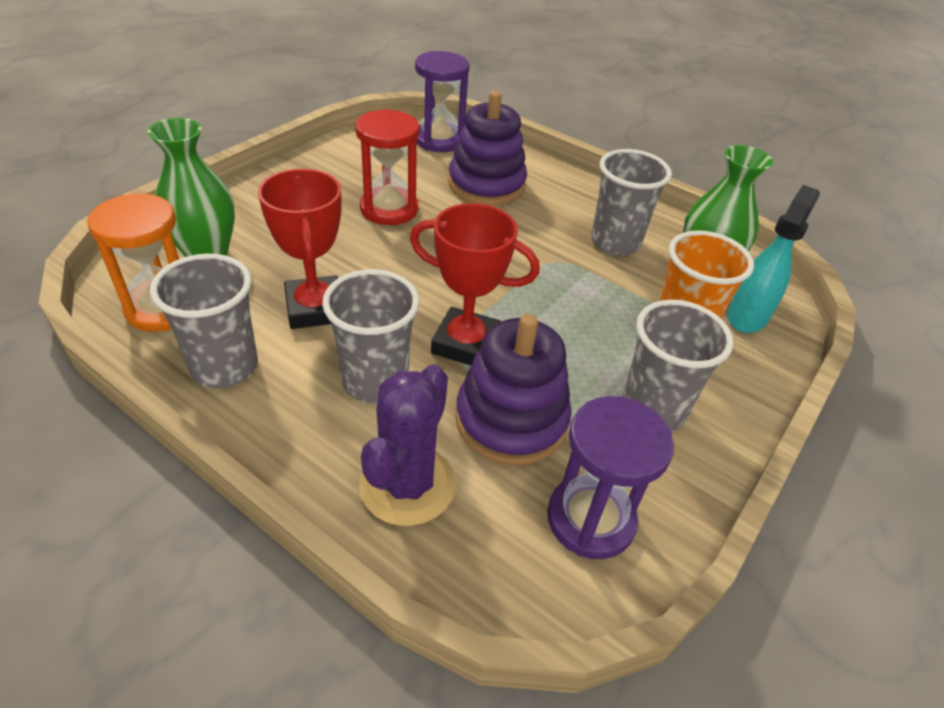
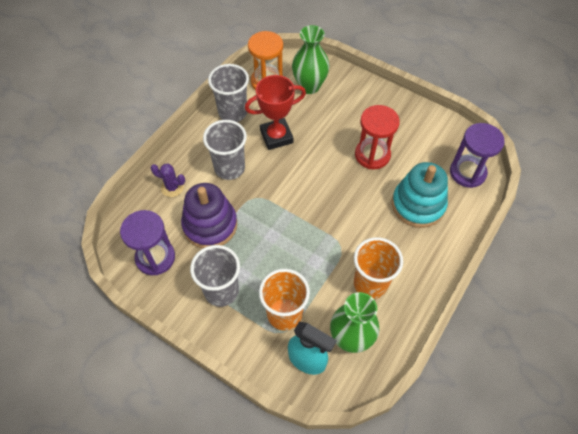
camera: 90 degrees right, 15 degrees up
purple cactus [359,364,456,526] -> purple cactus [151,164,185,197], size x0.57
red trophy [410,203,540,366] -> none
purple stacking toy [448,91,527,205] -> turquoise stacking toy [392,162,448,228]
grey cup [591,149,672,256] -> orange cup [354,237,403,299]

